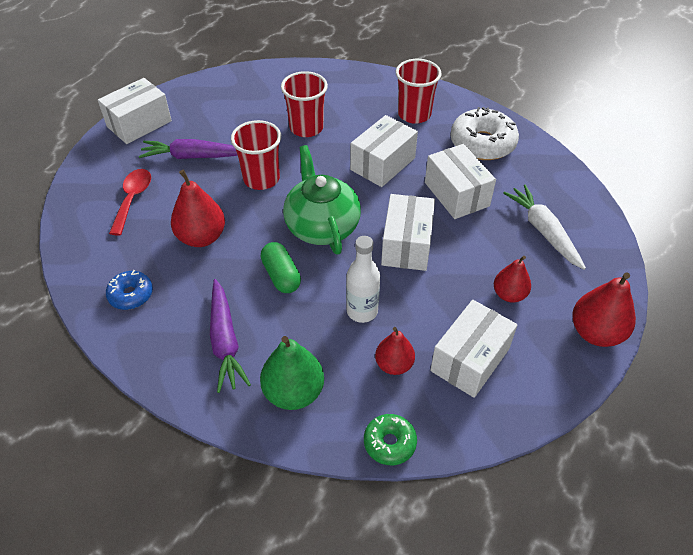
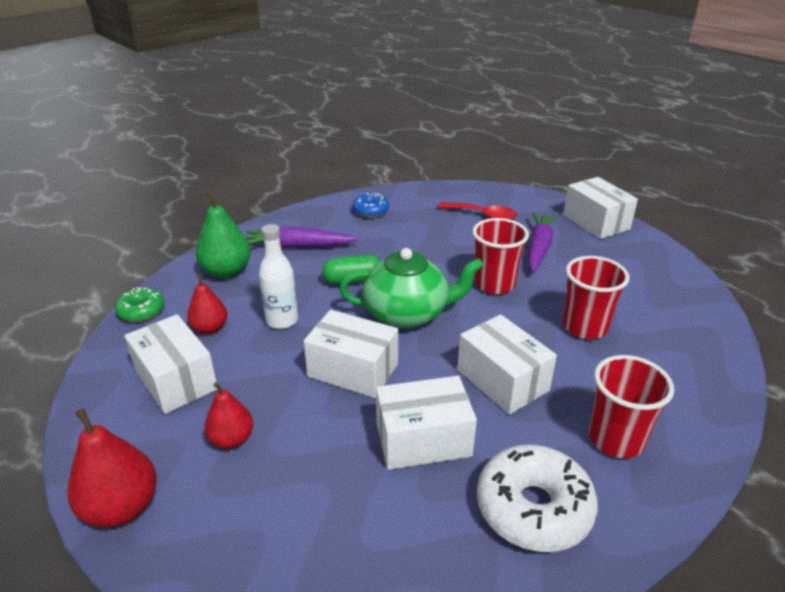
camera: 105 degrees right, 15 degrees down
red pear [171,170,225,247] -> none
white carrot [503,184,586,270] -> none

